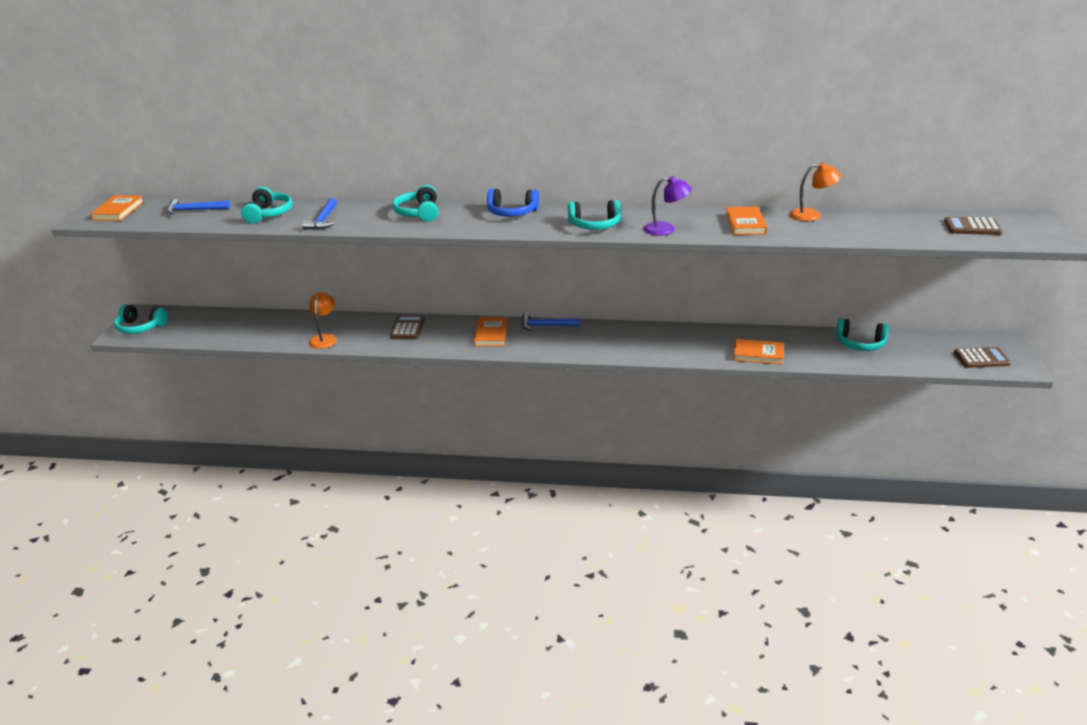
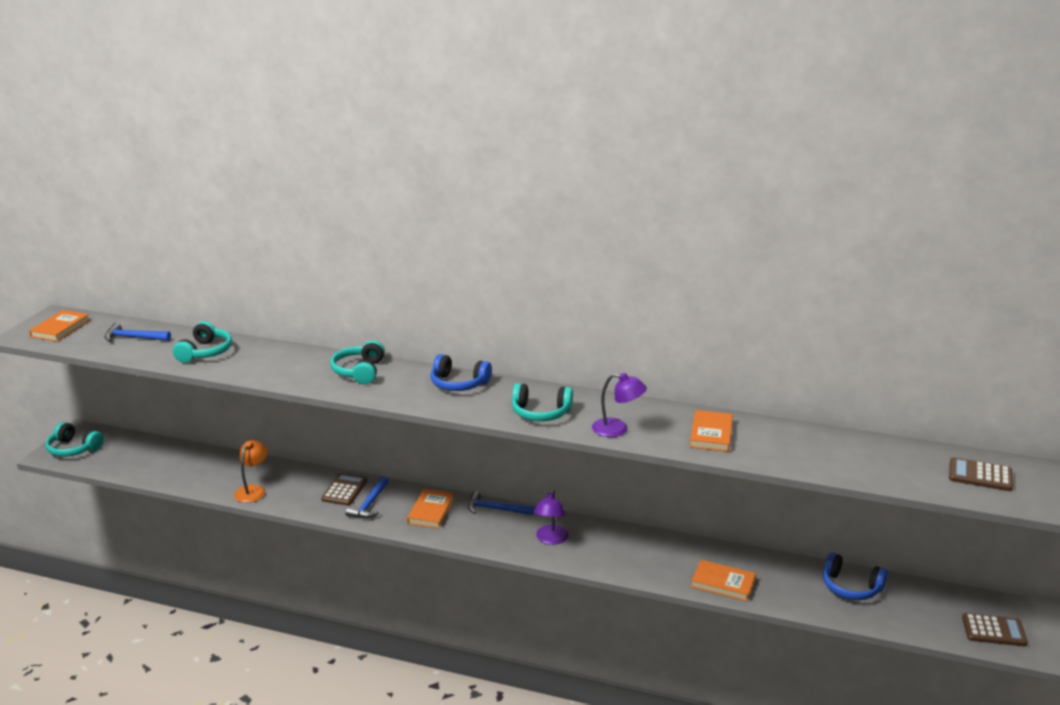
camera: 10 degrees right, 5 degrees down
blue hammer [302,198,337,230] -> blue hammer moved to [346,476,389,518]
orange lamp [789,162,841,221] -> none
turquoise headphones [836,318,889,351] -> blue headphones [823,552,888,600]
none -> purple lamp [534,489,569,545]

